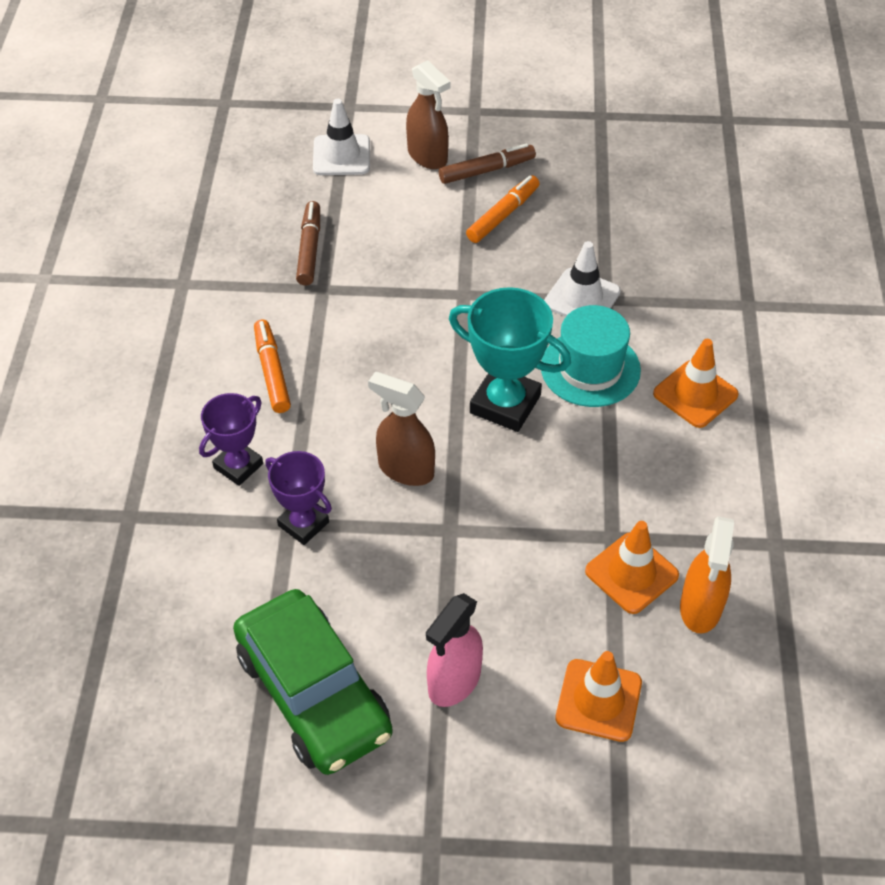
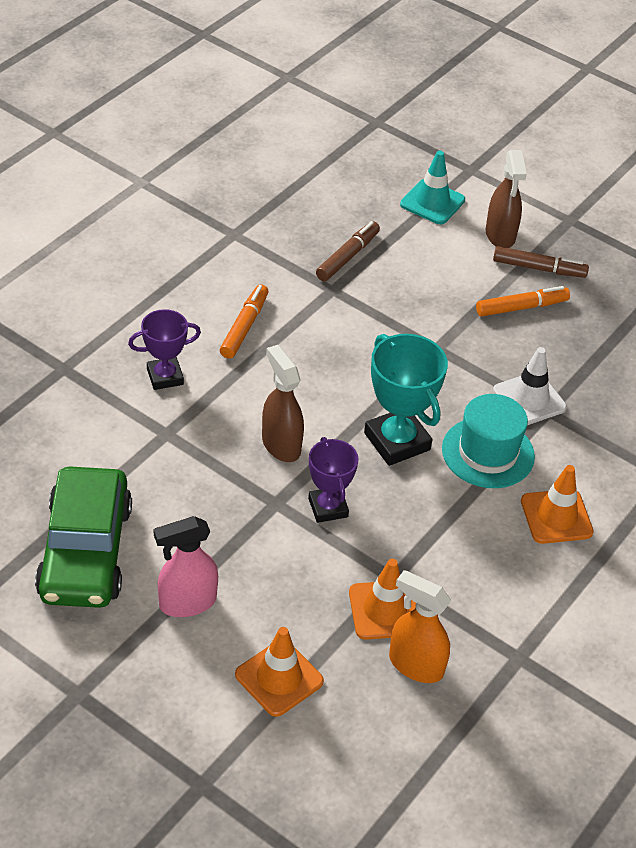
camera: 30 degrees right, 5 degrees down
purple trophy [265,451,332,545] -> purple trophy moved to [308,437,359,523]
white traffic cone [313,99,370,175] -> turquoise traffic cone [400,151,465,224]
orange spray bottle [680,516,734,633] -> orange spray bottle turned 75 degrees clockwise [389,570,451,683]

